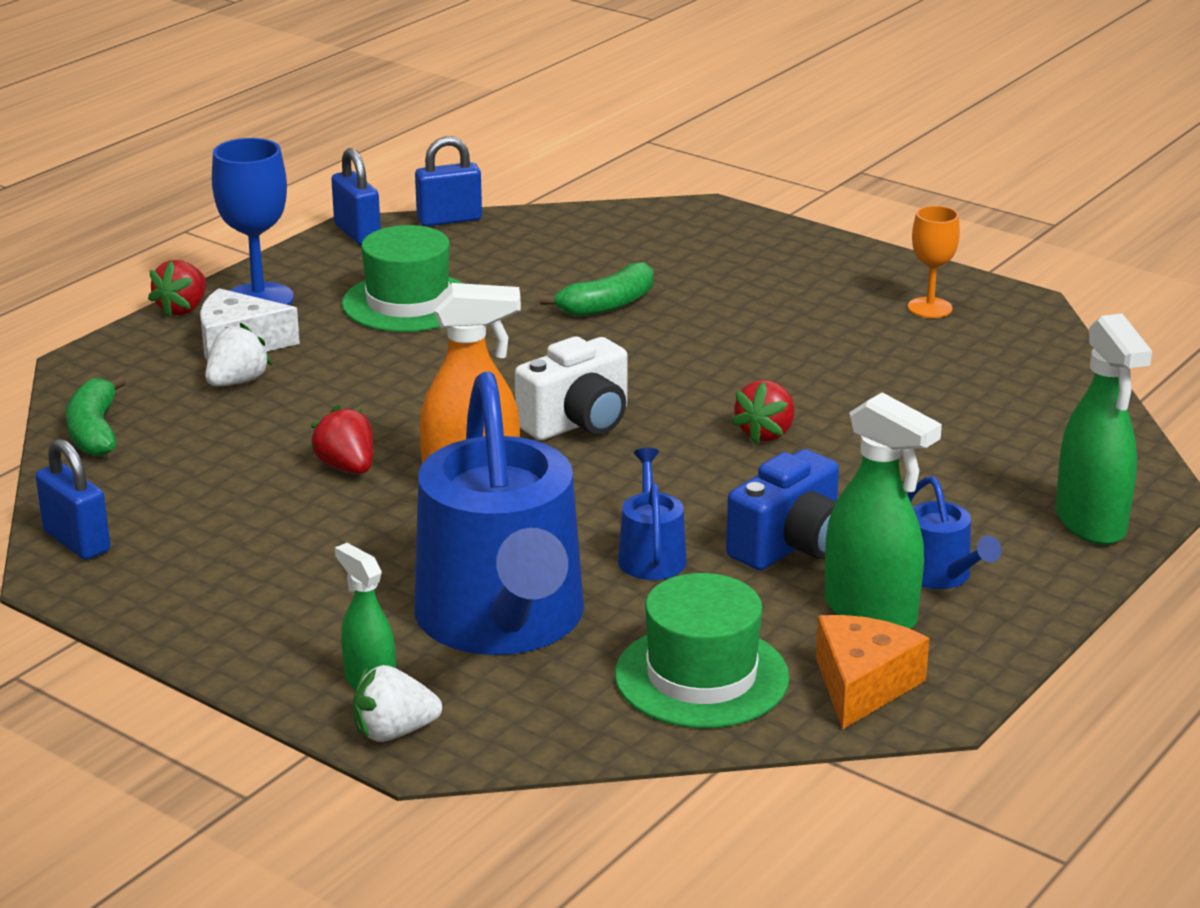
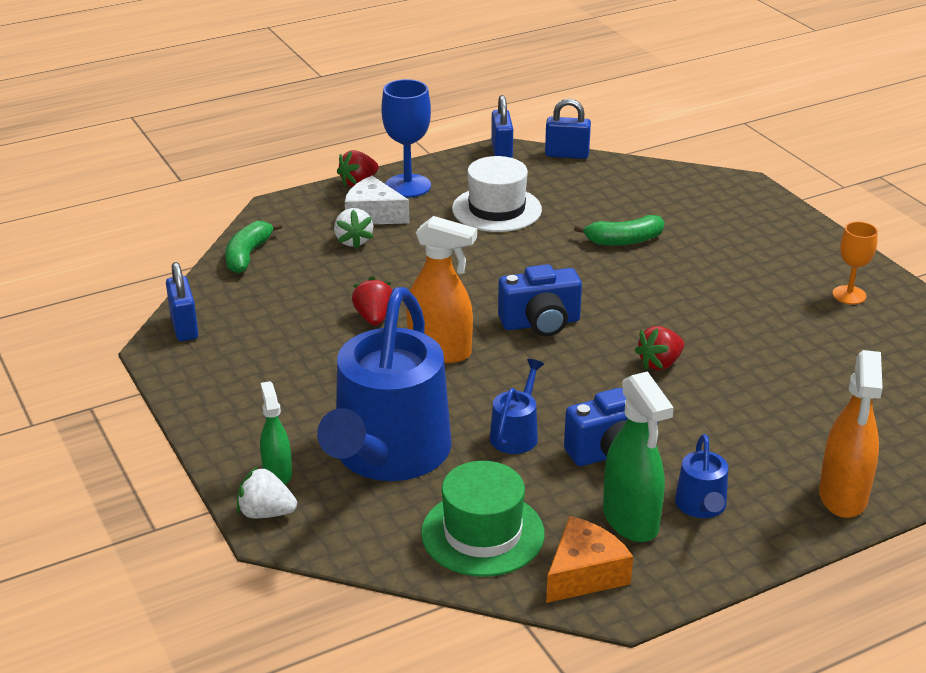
camera: 25 degrees right, 5 degrees up
white strawberry [205,323,272,386] -> white strawberry turned 105 degrees clockwise [334,208,373,249]
green hat [342,225,464,332] -> white hat [452,156,542,232]
white camera [515,336,628,440] -> blue camera [498,264,582,336]
green spray bottle [1056,313,1152,545] -> orange spray bottle [819,350,883,518]

